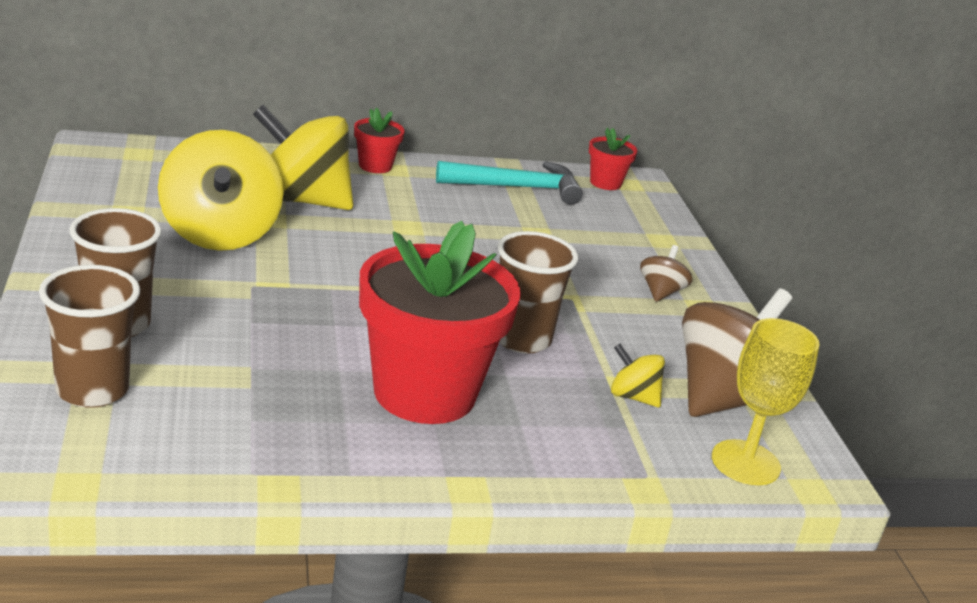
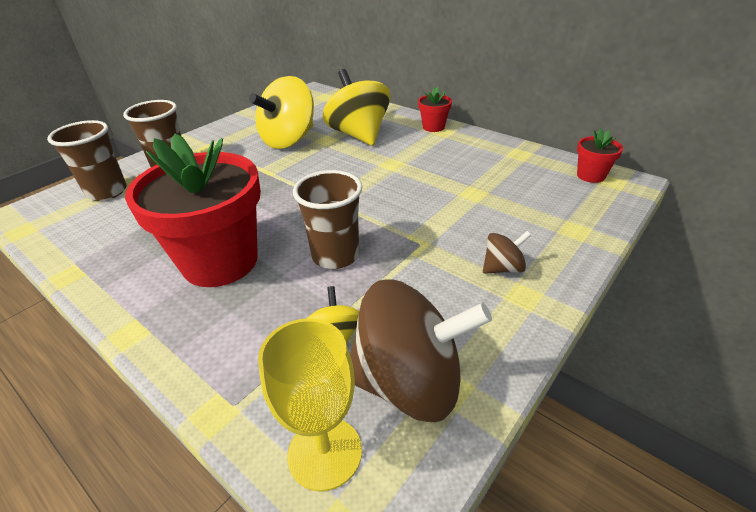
camera: 55 degrees right, 10 degrees up
turquoise hammer [436,161,583,204] -> none

